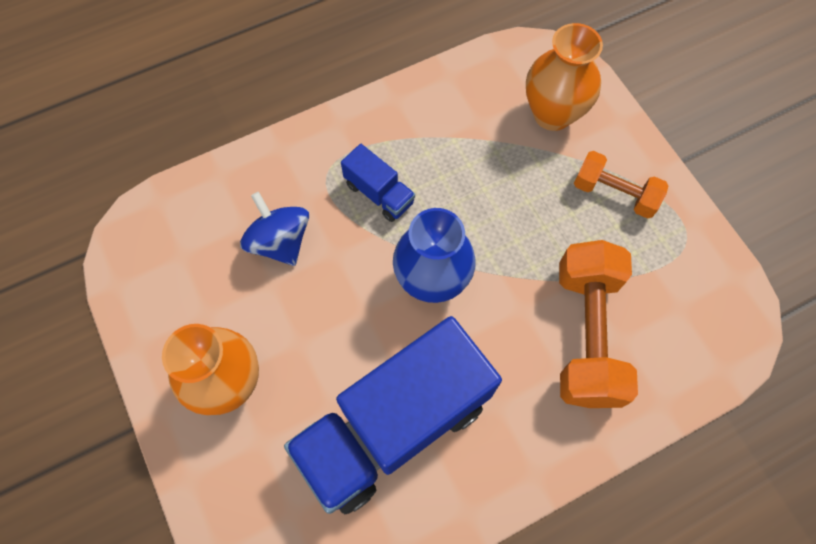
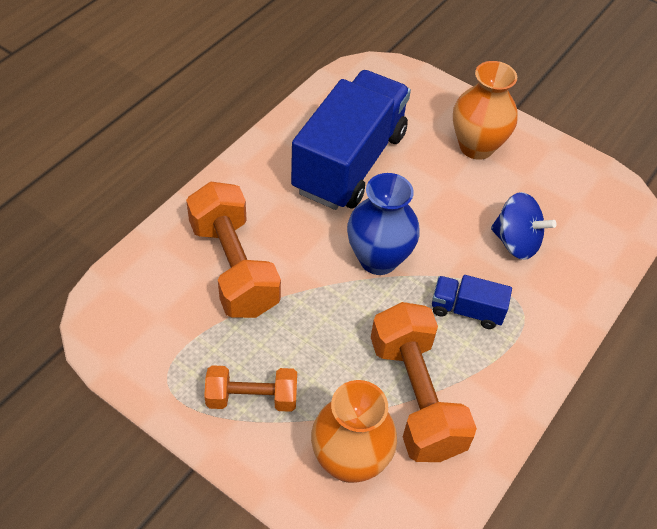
camera: 150 degrees right, 15 degrees down
none -> orange dumbbell [371,302,477,462]

